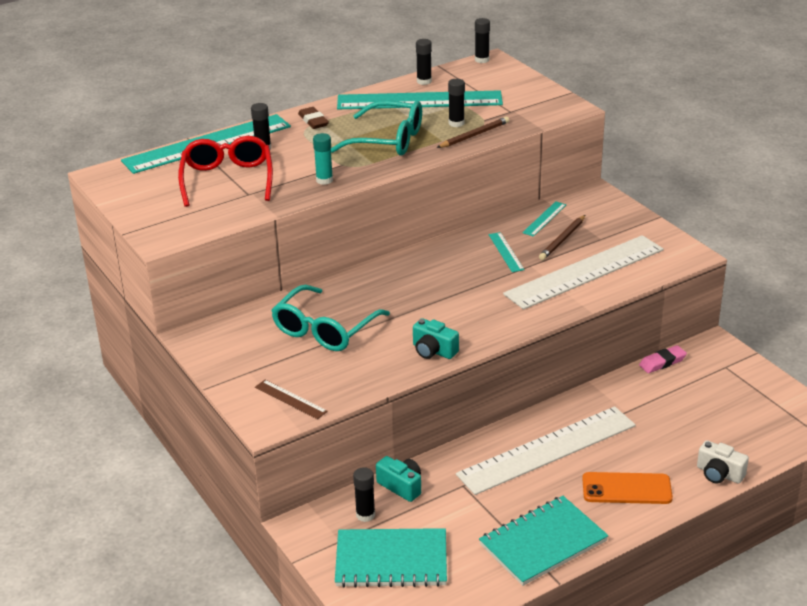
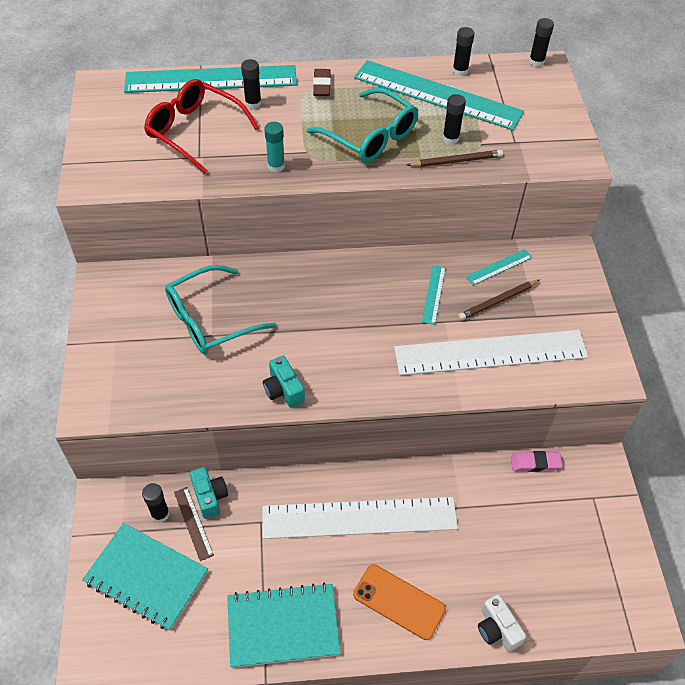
camera: 25 degrees right, 20 degrees up
red glasses [178,136,273,207] -> red glasses turned 75 degrees counterclockwise [144,79,259,174]
brown ruler [255,380,328,419] -> brown ruler moved to [174,487,214,561]

